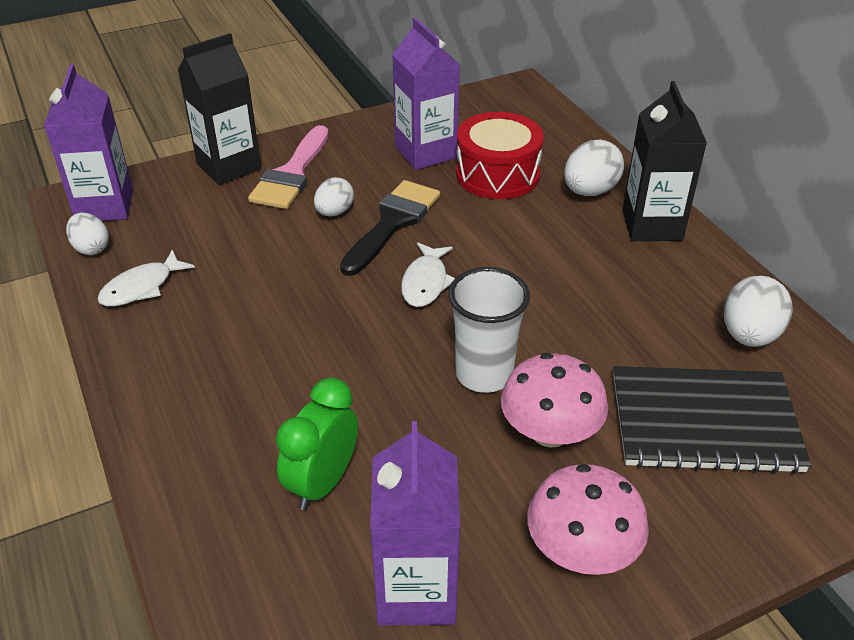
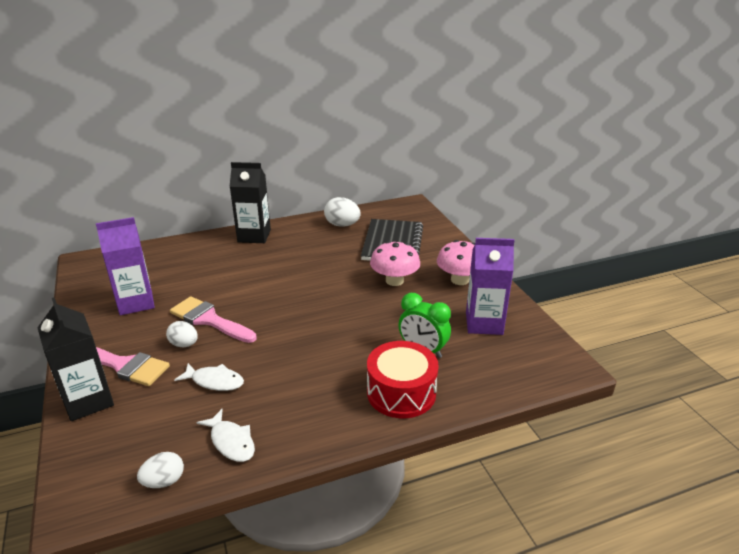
camera: 85 degrees left, 10 degrees down
purple carton [44,64,133,221] -> none
black brush [340,180,440,276] -> pink brush [170,296,257,343]
white fish [401,243,455,307] -> white fish moved to [174,363,244,391]
white cup [448,267,530,393] -> none
red drum [456,112,544,199] -> red drum moved to [367,341,439,418]
white egg [564,139,624,196] -> none

